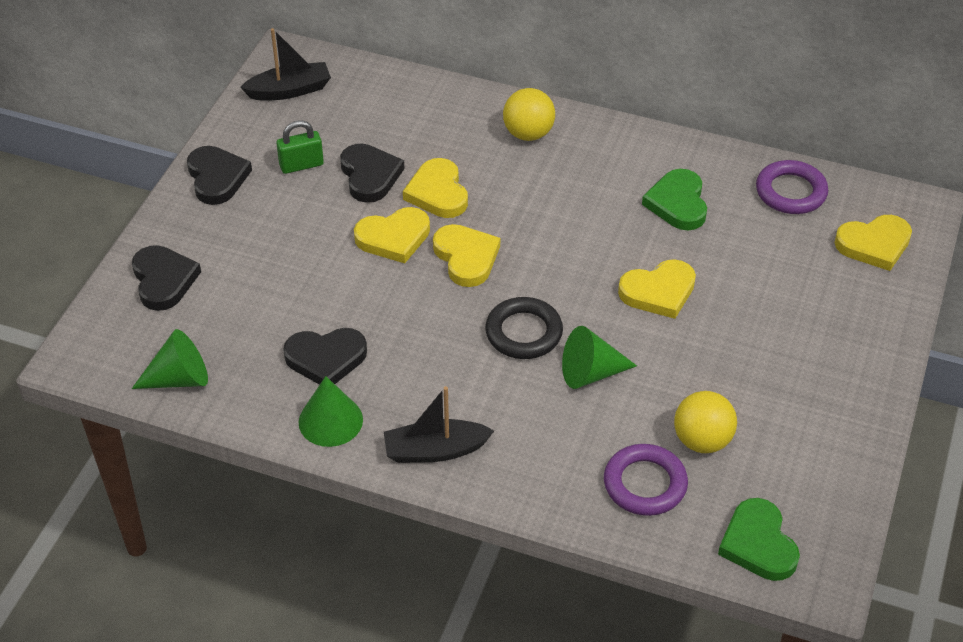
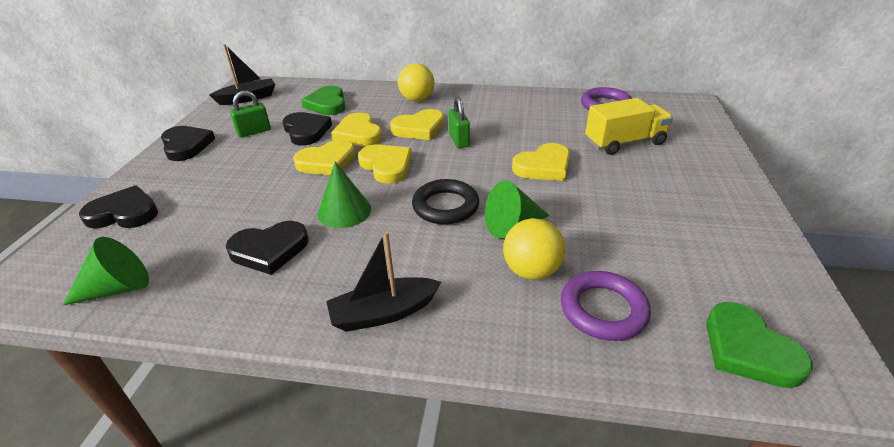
camera: 10 degrees left, 10 degrees down
black heart [132,245,201,311] -> black heart turned 60 degrees counterclockwise [79,185,158,228]
green cone [299,376,363,447] -> green cone moved to [318,162,371,228]
green heart [642,169,707,230] -> green heart moved to [301,86,346,115]
yellow ball [674,391,737,453] -> yellow ball moved to [503,218,565,280]
yellow heart [834,215,912,271] -> yellow heart moved to [390,109,444,140]
none -> green padlock [448,97,470,148]
none -> yellow truck [585,98,673,155]

